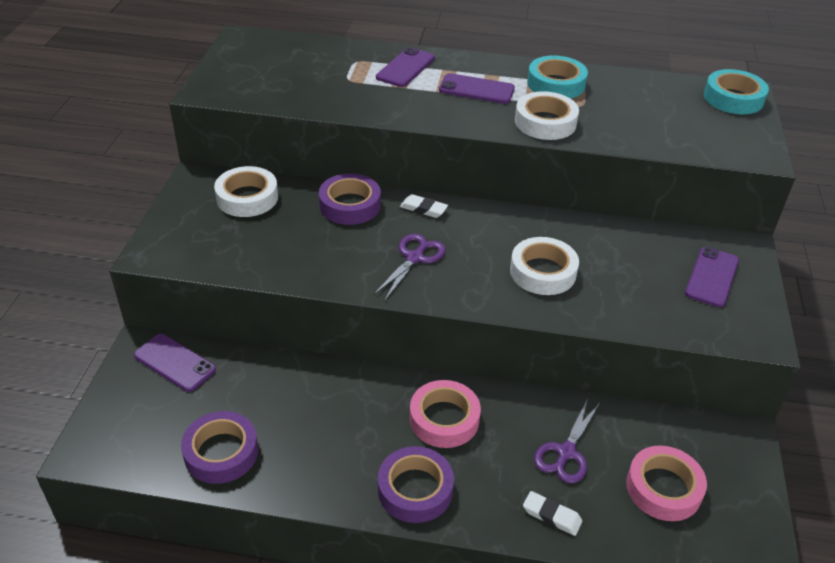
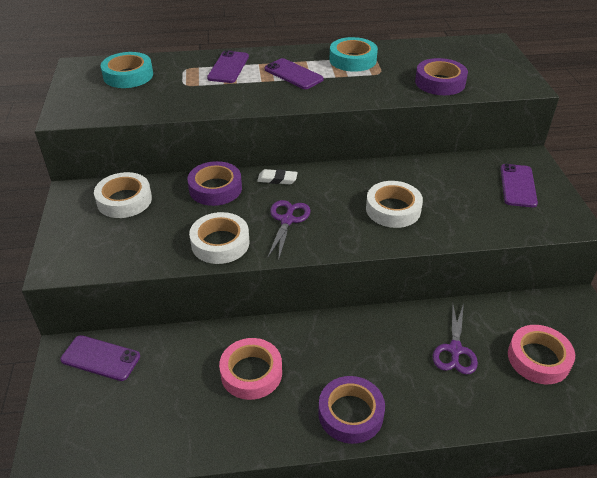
camera: 15 degrees left, 0 degrees up
purple tape [181,411,258,484] -> purple tape moved to [415,58,468,95]
pink tape [410,380,481,448] -> pink tape moved to [219,338,282,400]
purple phone [439,73,515,104] -> purple phone turned 45 degrees clockwise [264,58,324,89]
white tape [515,91,579,140] -> white tape moved to [189,212,249,264]
white eraser [523,491,582,536] -> none
turquoise tape [704,69,769,114] -> turquoise tape moved to [101,52,153,88]

